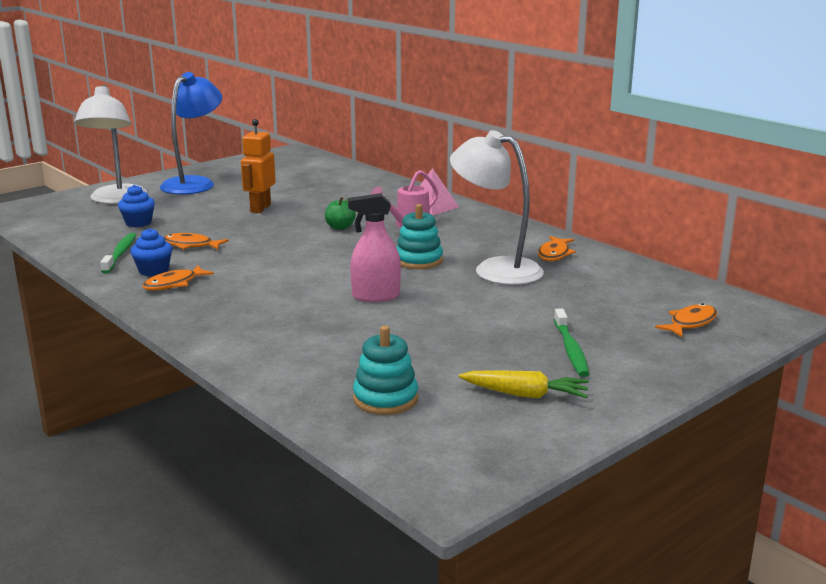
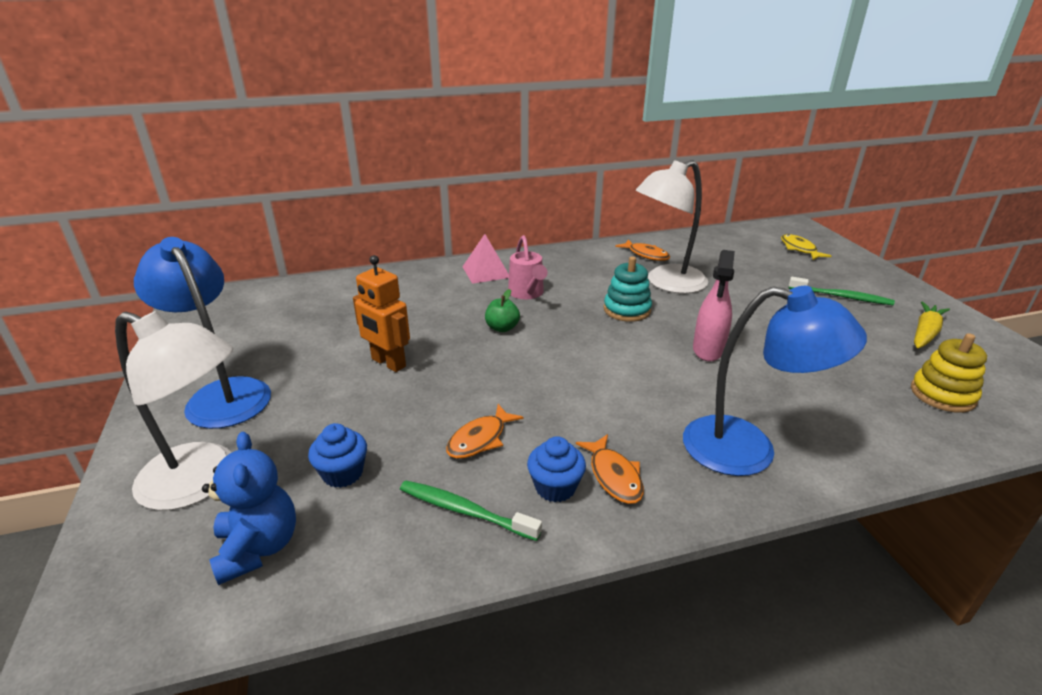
camera: 65 degrees left, 10 degrees up
turquoise stacking toy [353,326,418,415] -> yellow stacking toy [911,333,987,413]
orange fish [655,303,717,338] -> yellow fish [781,234,831,260]
none -> blue teddy bear [202,432,296,585]
none -> blue lamp [683,286,867,476]

